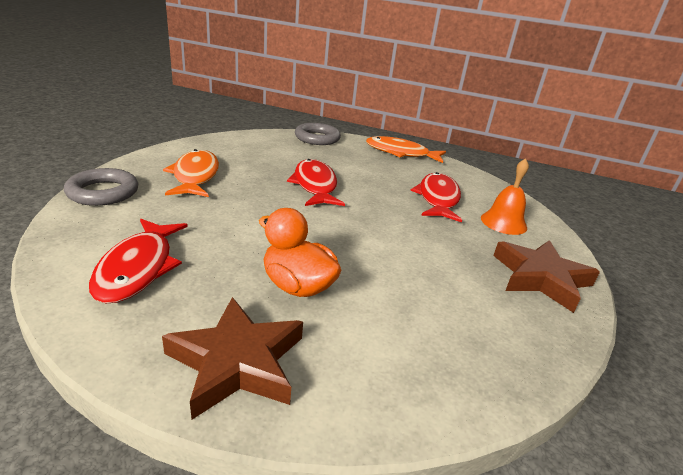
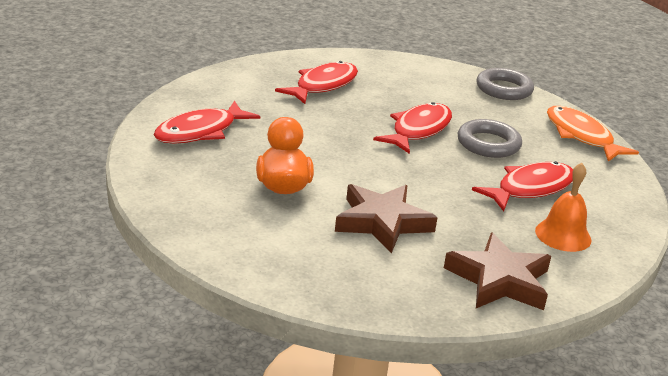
camera: 45 degrees right, 0 degrees up
grey ring [64,168,138,206] -> grey ring moved to [458,119,522,158]
brown star [162,297,303,419] -> brown star moved to [335,184,438,254]
orange fish [163,149,219,197] -> red fish [275,61,358,104]

